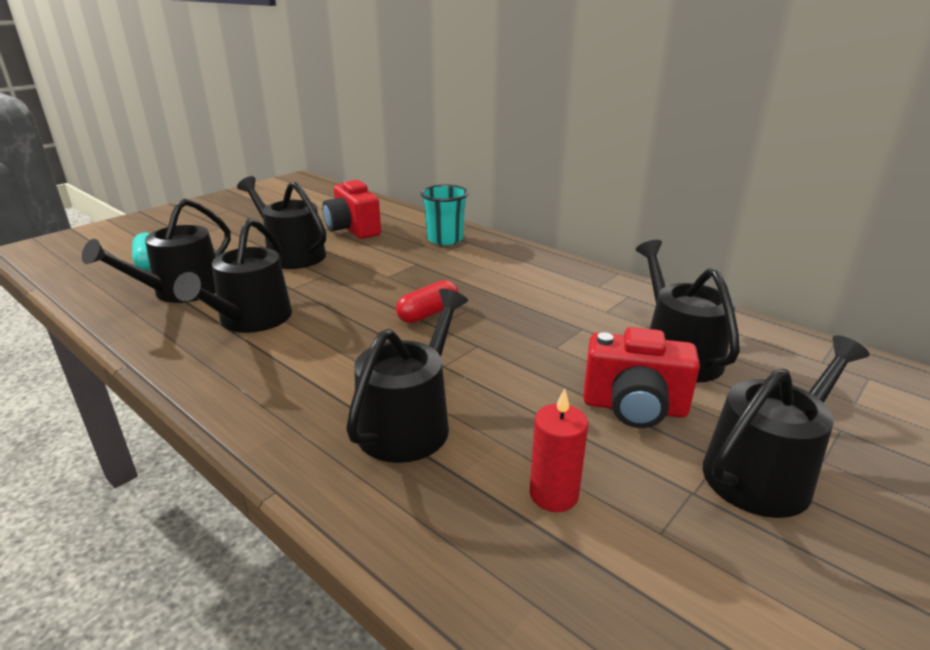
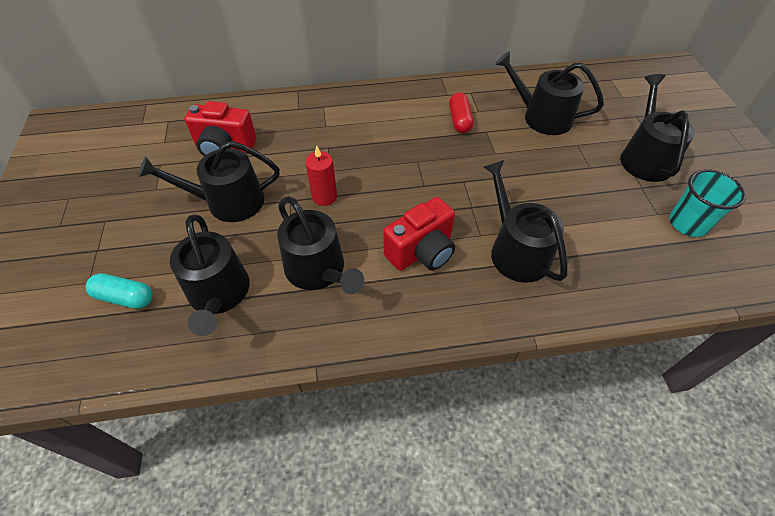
camera: 50 degrees left, 25 degrees up
red capsule [396,280,459,323] -> red capsule moved to [449,92,474,133]
turquoise cup [420,184,469,245] -> turquoise cup moved to [669,169,746,237]
red candle [530,389,588,512] -> red candle moved to [305,145,337,206]
red camera [583,327,700,428] -> red camera moved to [383,197,455,271]

